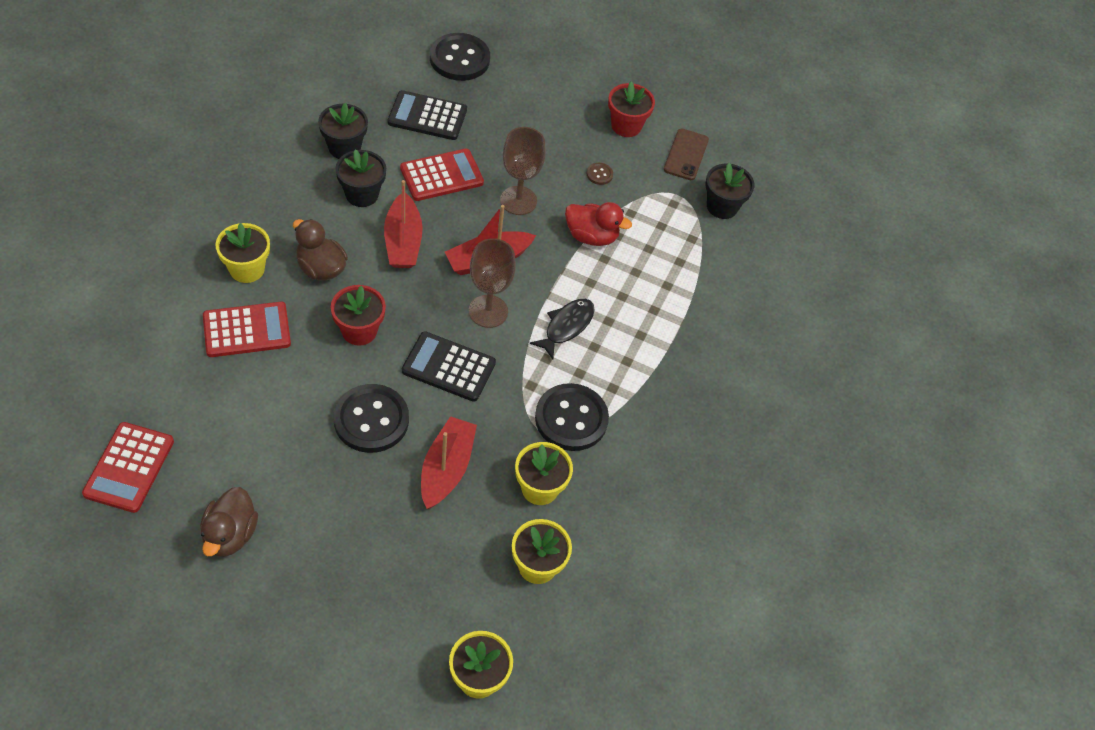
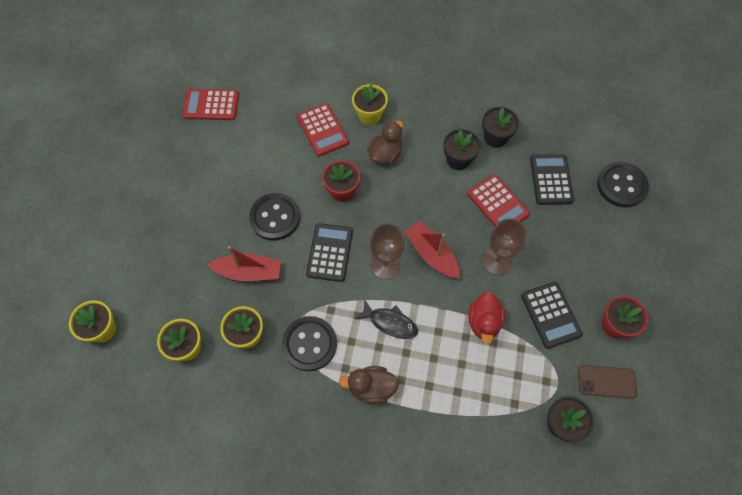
camera: 85 degrees right, 10 degrees up
brown duck [200,487,258,557] -> brown duck moved to [339,366,399,405]
red boat [384,180,423,268] -> none
brown button [587,163,613,185] -> black calculator [521,282,583,349]

